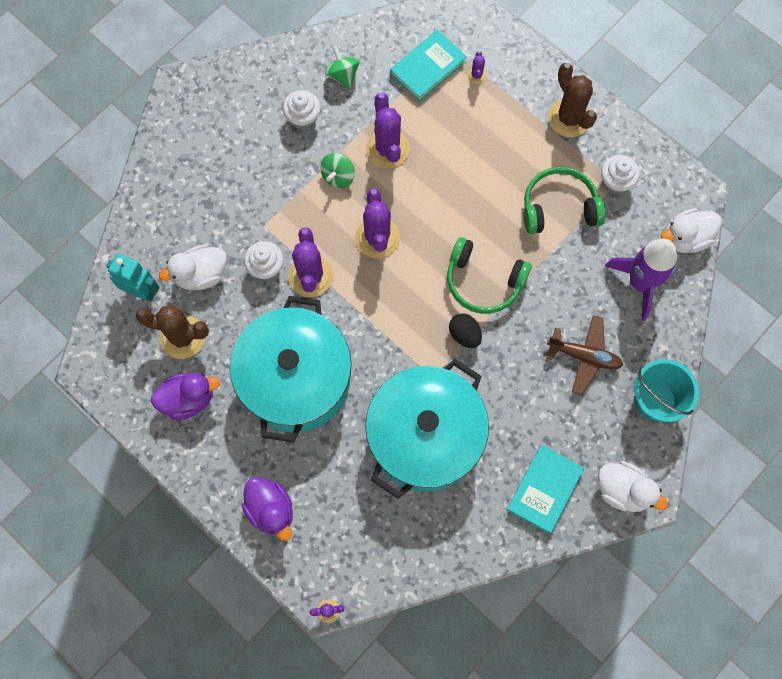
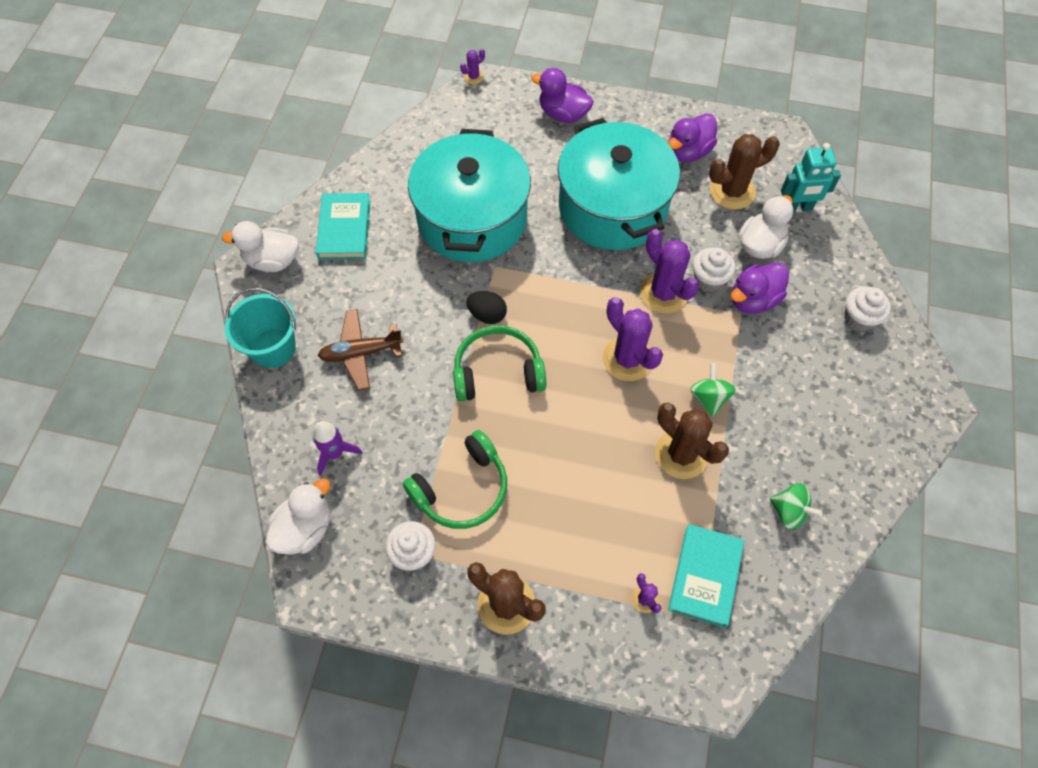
camera: 150 degrees right, 10 degrees down
white cupcake [283,90,321,130] -> white cupcake moved to [844,286,891,331]
purple cactus [366,93,410,169] -> brown cactus [655,403,729,479]
purple rocket [605,239,677,321] -> purple rocket [313,421,362,476], size x0.58
none -> purple duck [731,263,789,313]

